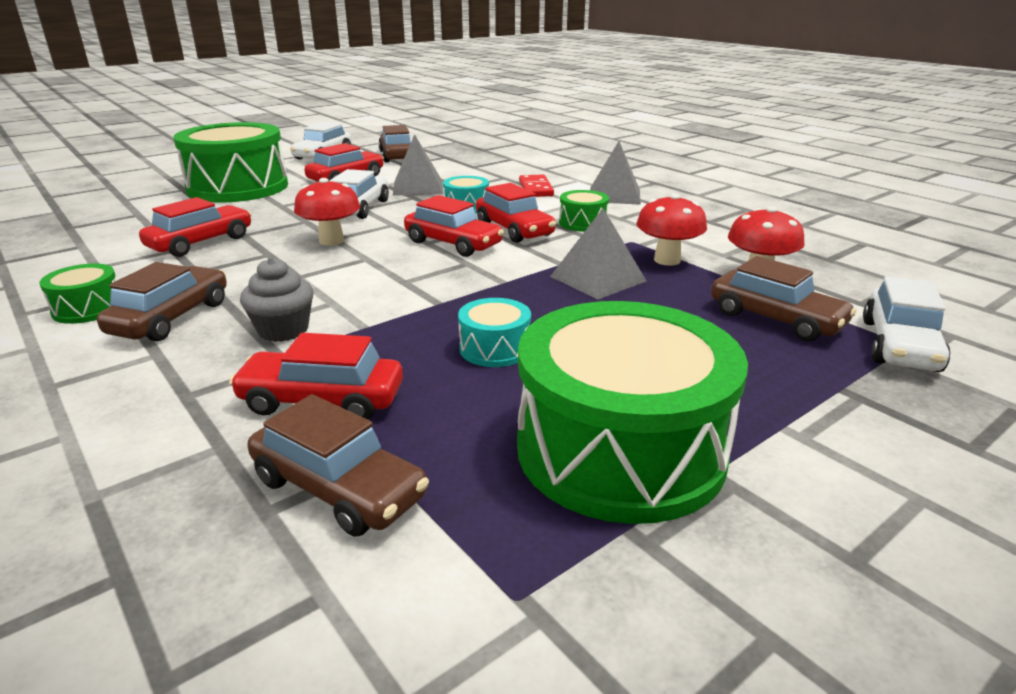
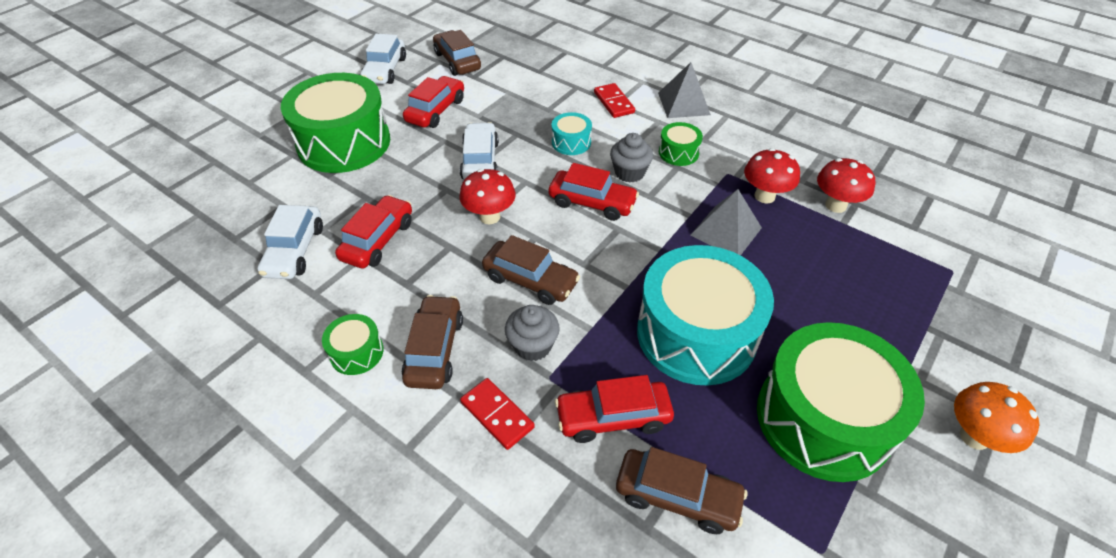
camera: 15 degrees left, 20 degrees up
grey pyramid [393,134,443,196] -> none
turquoise drum [458,298,531,367] -> turquoise drum [637,245,774,385], size x2.31
red car [476,183,556,243] -> grey cupcake [610,133,653,183]
brown car [711,256,857,342] -> brown car moved to [482,235,580,305]
white car [863,276,951,372] -> white car moved to [258,205,323,279]
none -> red domino [460,378,535,450]
none -> orange mushroom [954,382,1039,453]

